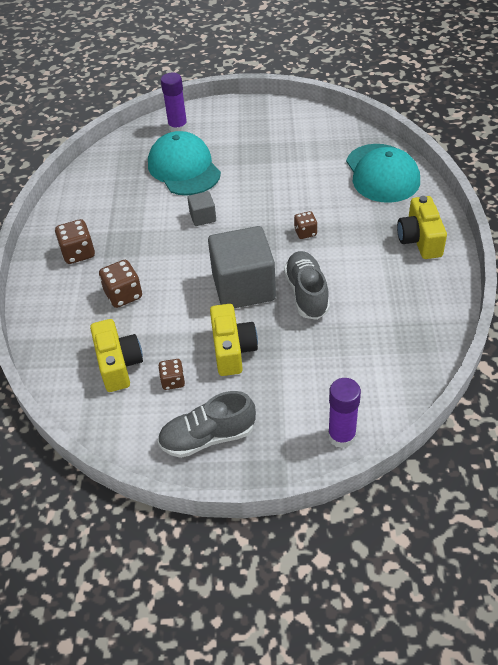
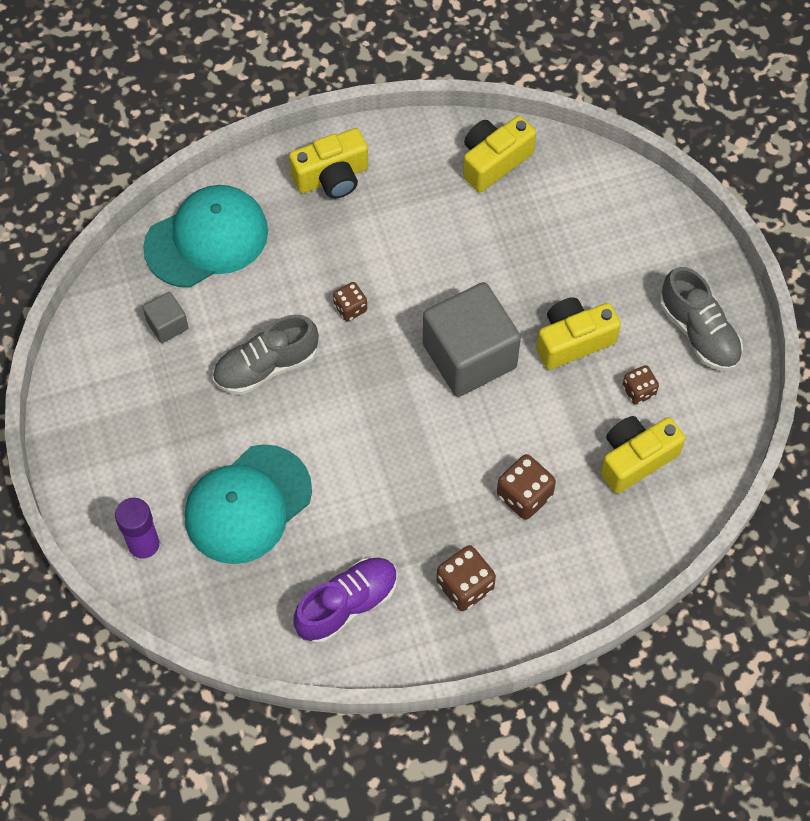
camera: 110 degrees left, 15 degrees up
grey cube [187,191,216,226] -> grey cube moved to [142,292,189,343]
grey shoe [284,251,330,320] -> grey shoe moved to [213,315,318,395]
purple glue stick [328,378,361,448] -> none
none -> purple shoe [294,557,398,644]
none -> yellow camera [463,116,536,192]

